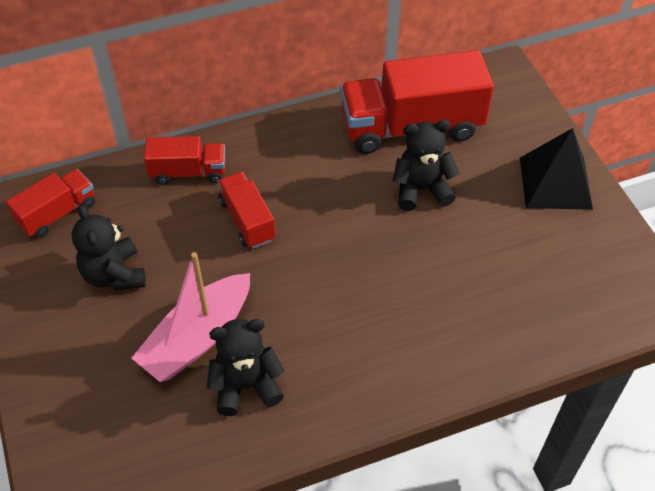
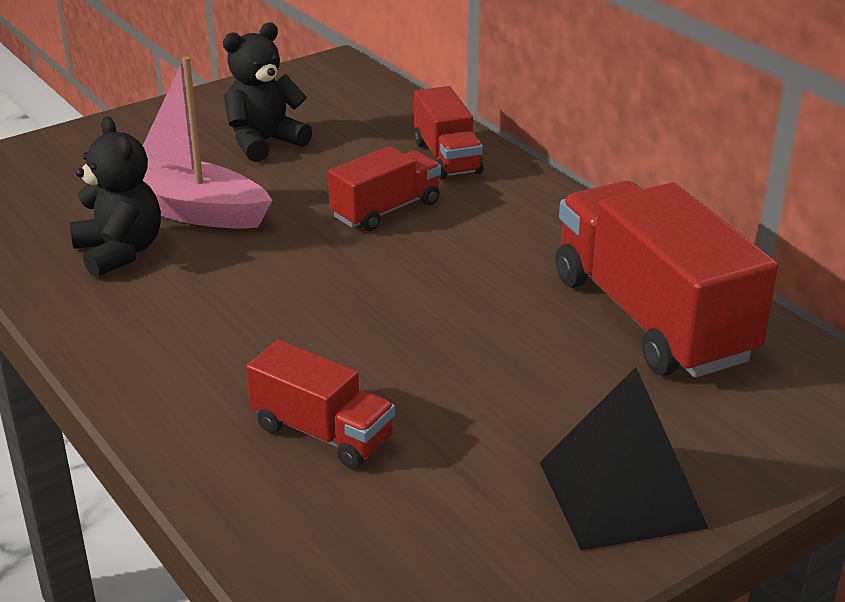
camera: 75 degrees right, 20 degrees down
red truck [6,169,95,238] -> red truck moved to [246,340,395,469]
black teddy bear [393,120,460,211] -> none

